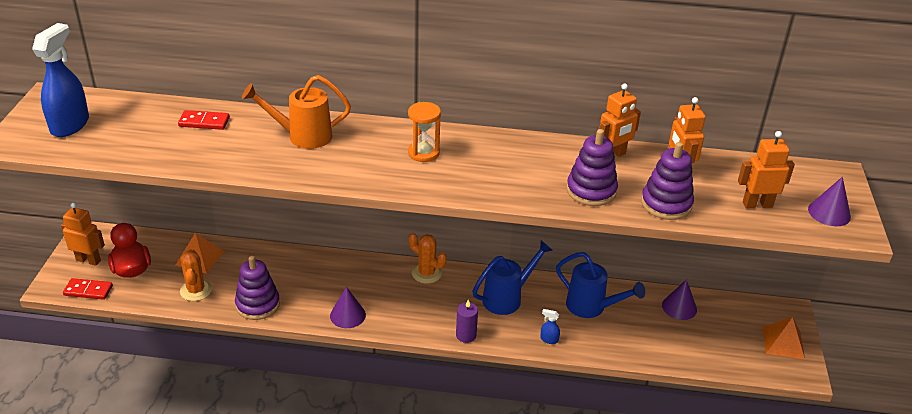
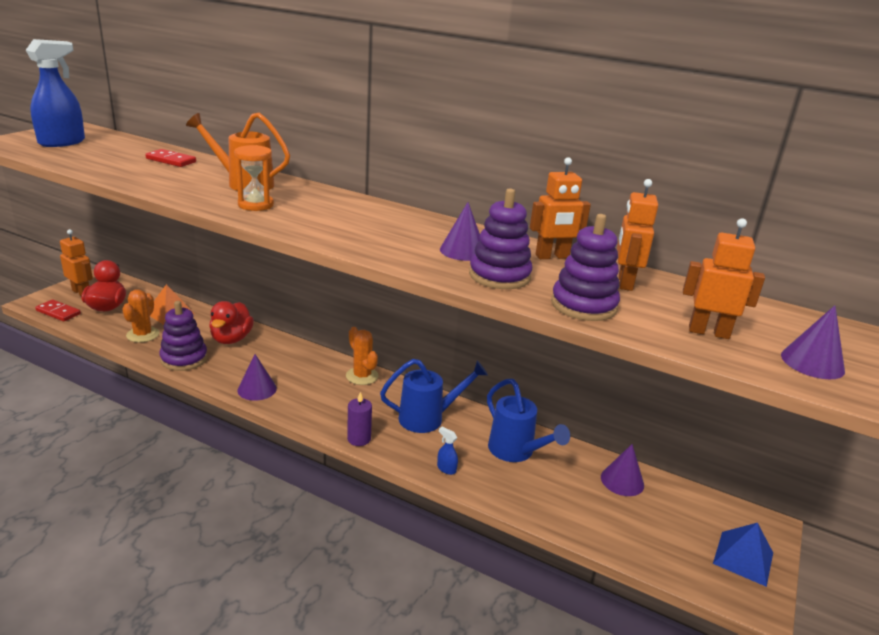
camera: 20 degrees right, 10 degrees down
orange hourglass [408,102,441,162] -> orange hourglass moved to [234,145,274,211]
orange pyramid [763,317,805,359] -> blue pyramid [713,523,773,587]
none -> red duck [209,301,254,344]
none -> purple cone [440,202,480,261]

